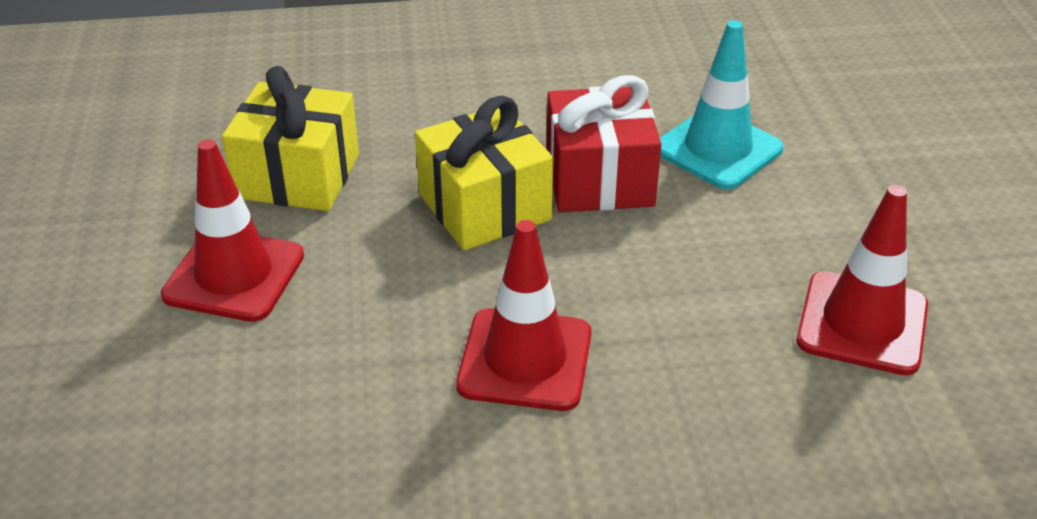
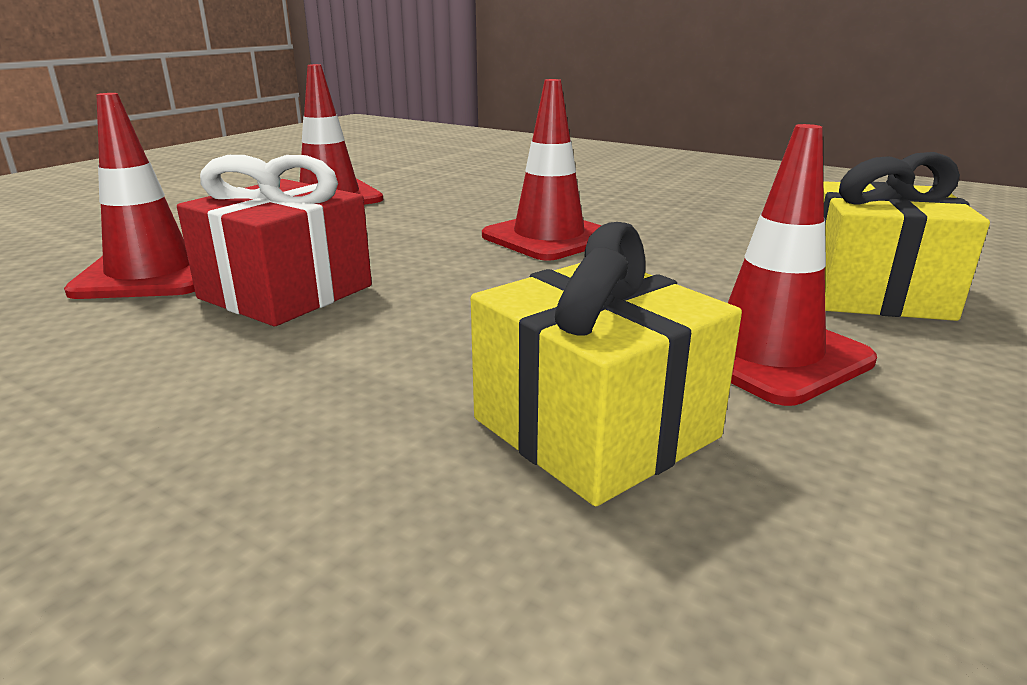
camera: 140 degrees left, 15 degrees down
yellow gift [415,95,554,250] -> yellow gift moved to [823,152,990,321]
turquoise traffic cone [660,20,784,190] -> red traffic cone [64,93,195,299]

